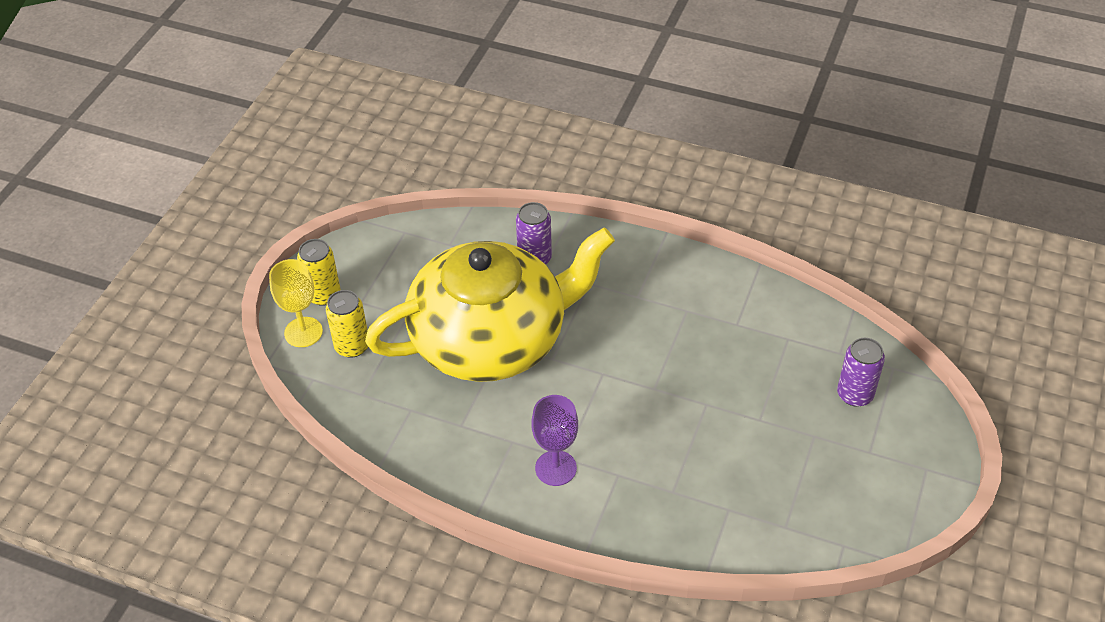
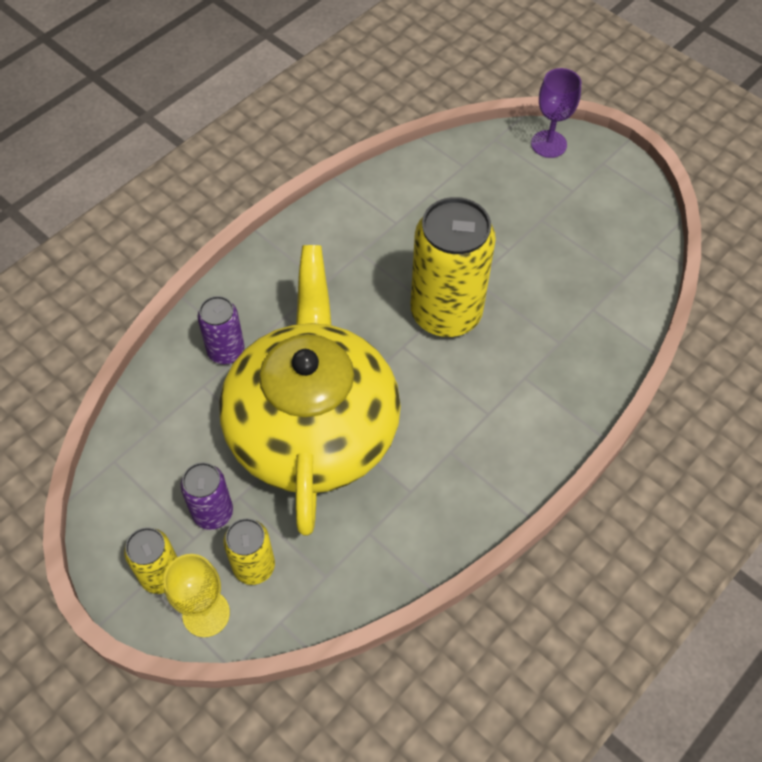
camera: 70 degrees left, 10 degrees up
purple goblet [531,395,578,486] -> purple goblet moved to [531,68,582,158]
purple can [837,338,885,407] -> purple can moved to [181,462,233,530]
none -> yellow can [411,197,496,337]

